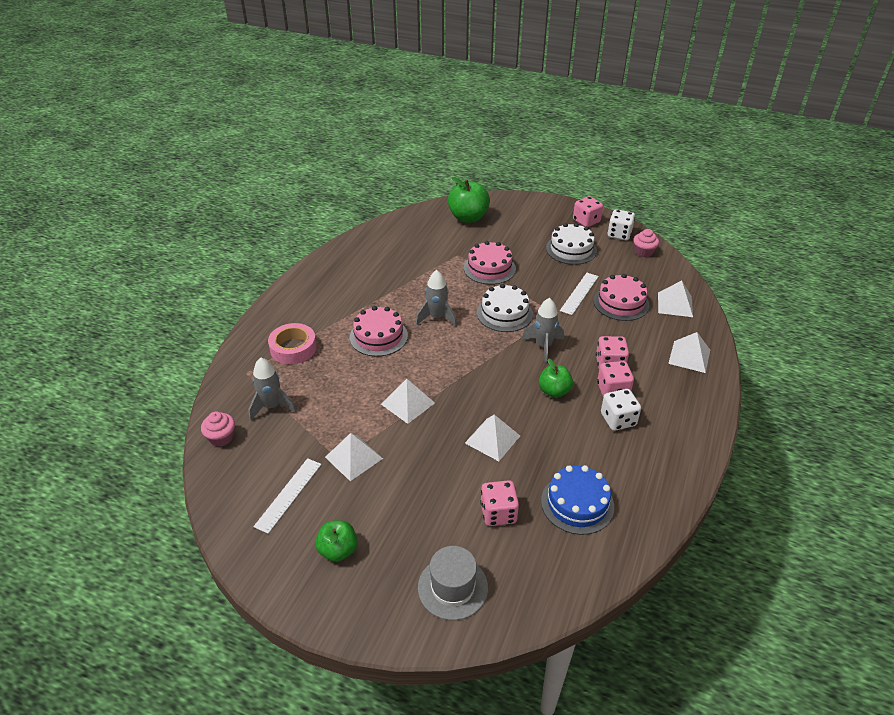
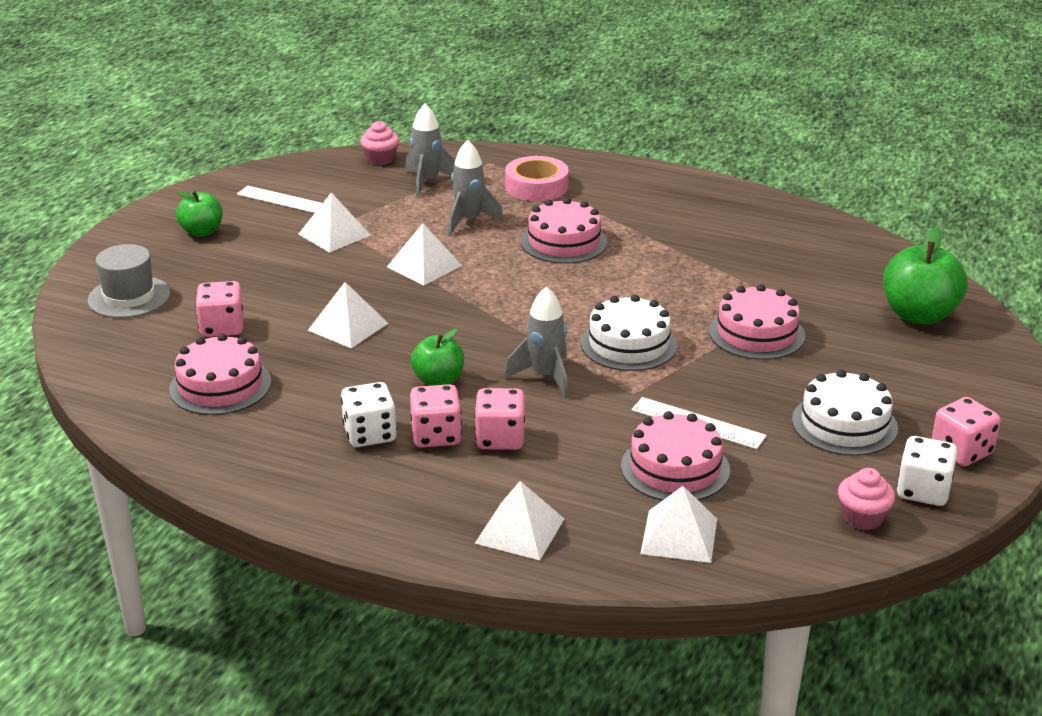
camera: 90 degrees right, 10 degrees down
grey rocket [416,270,457,327] -> grey rocket moved to [448,140,504,235]
blue cake [541,465,614,535] -> pink cake [169,333,271,415]

